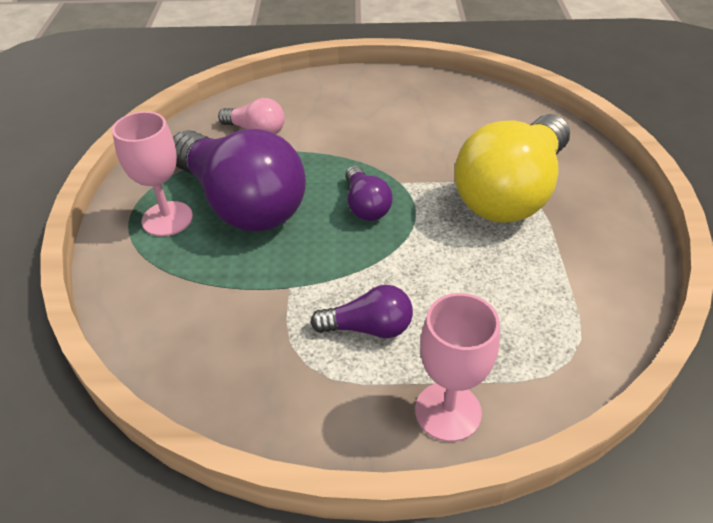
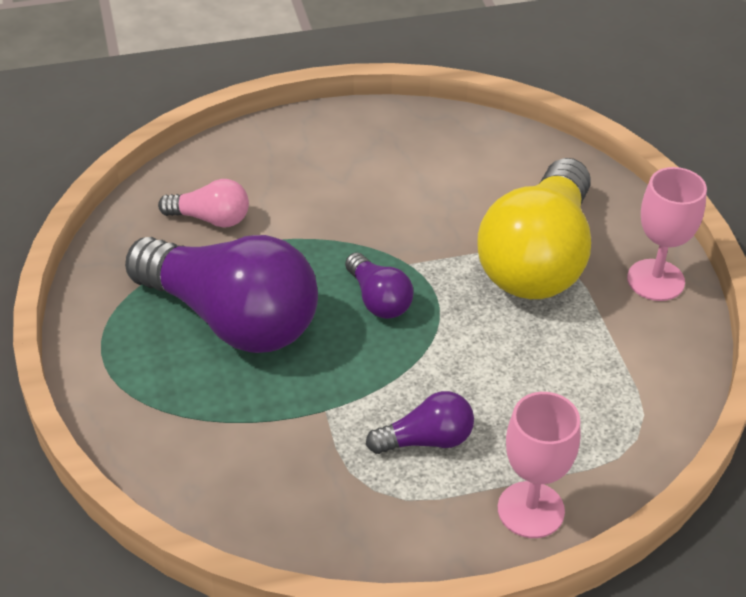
camera: 15 degrees left, 0 degrees up
pink goblet [112,111,193,237] -> pink goblet moved to [627,167,707,301]

